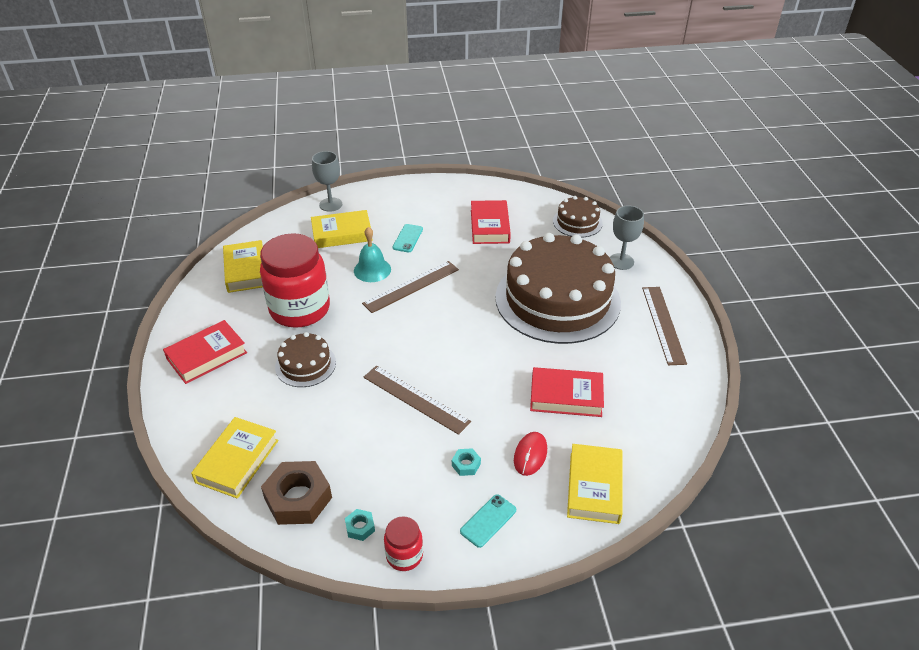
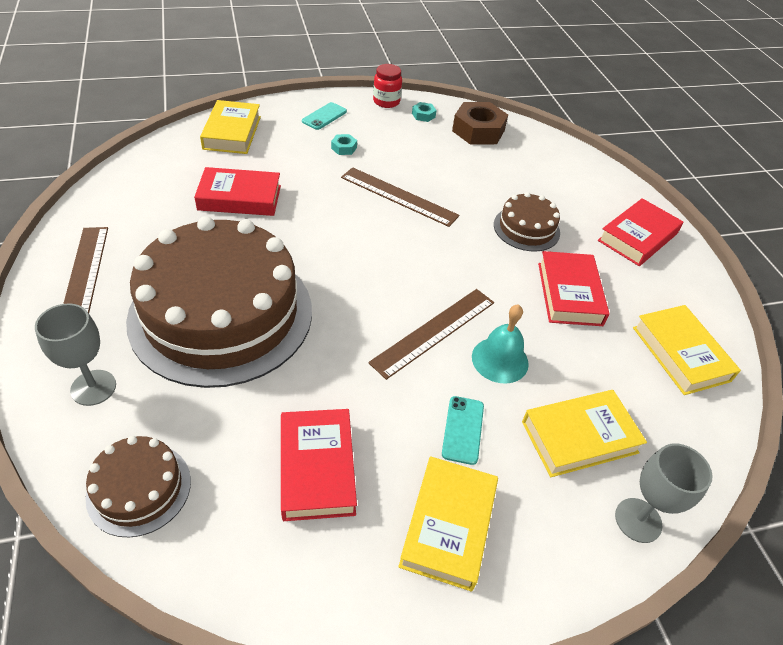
camera: 170 degrees right, 5 degrees up
yellow book [191,417,278,499] -> yellow book moved to [398,456,498,591]
red jar [260,233,330,328] -> red book [538,251,610,326]
red mouse [514,432,547,476] -> none

